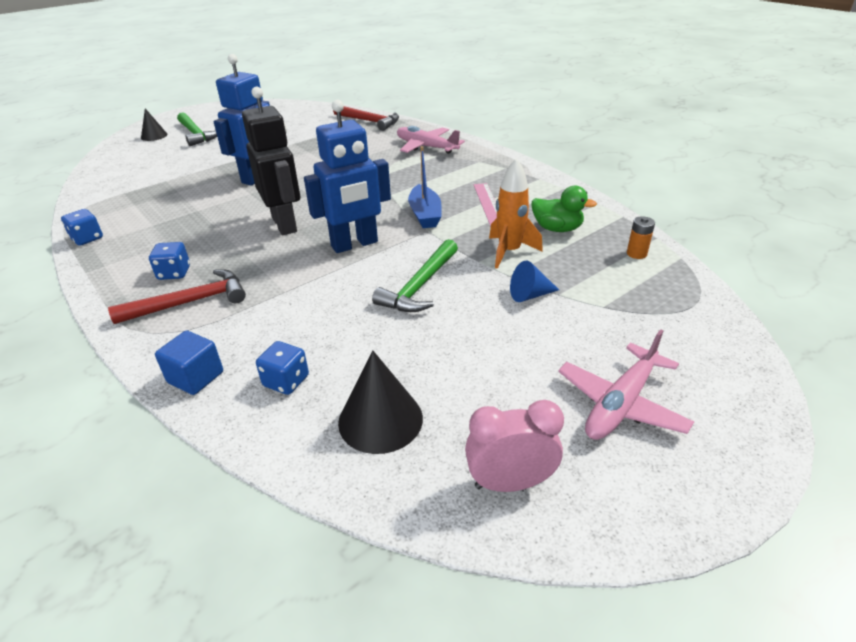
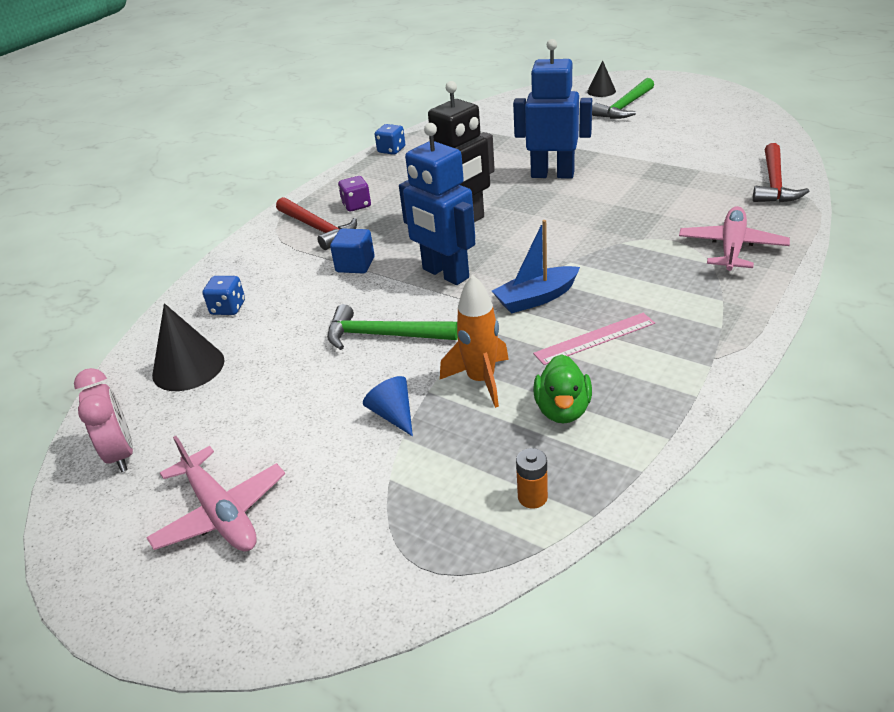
camera: 75 degrees right, 0 degrees up
blue dice [149,242,190,280] -> purple dice [338,176,371,212]
blue cube [155,331,223,395] -> blue cube moved to [330,229,375,274]
pink plane [558,329,694,440] -> pink plane turned 150 degrees counterclockwise [146,436,285,552]

